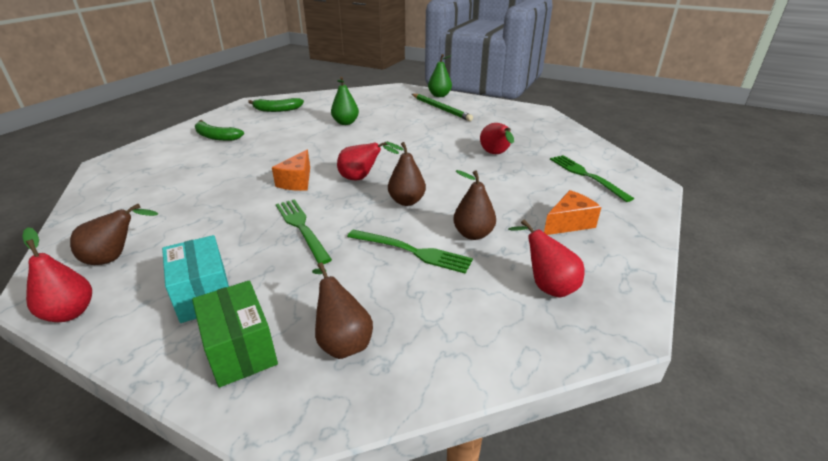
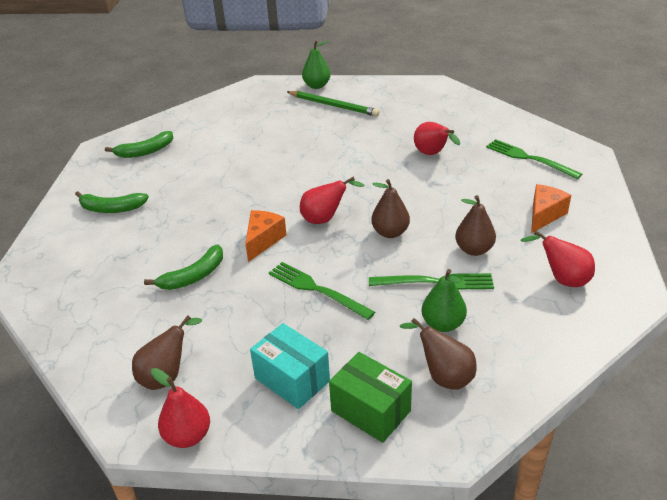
camera: 20 degrees left, 5 degrees up
orange cheese [272,149,310,191] -> orange cheese turned 150 degrees counterclockwise [245,210,287,262]
green pear [331,77,359,125] -> green pear moved to [422,269,467,332]
none -> green banana [144,244,223,290]

